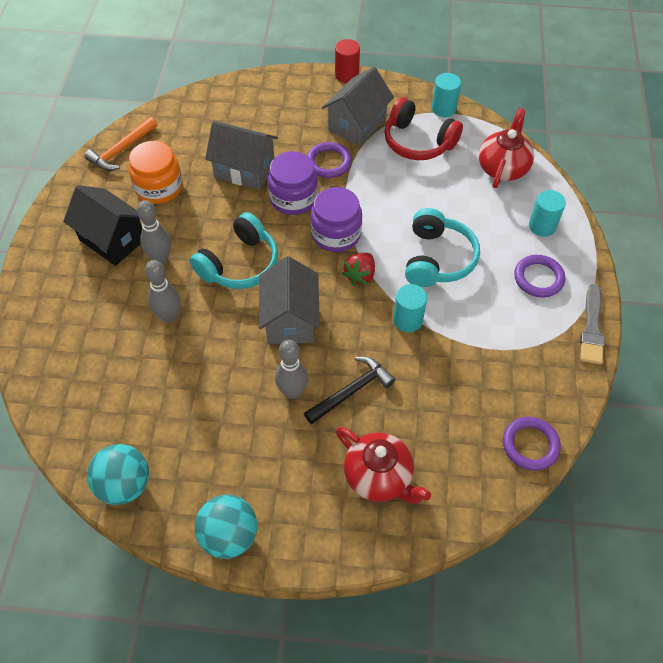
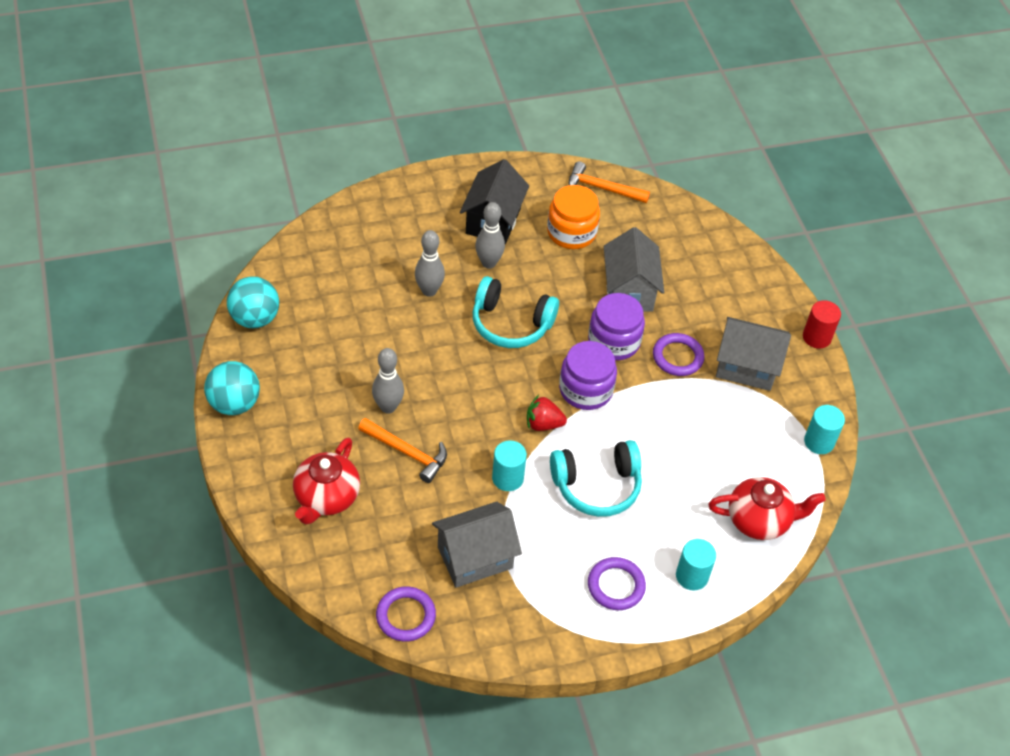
camera: 65 degrees right, 5 degrees down
grey house [259,256,320,344] -> grey house moved to [432,502,522,588]
black hammer [304,356,395,425] -> orange hammer [358,418,447,483]
red headphones [384,97,463,160] -> none
grey brush [580,284,605,365] -> none

